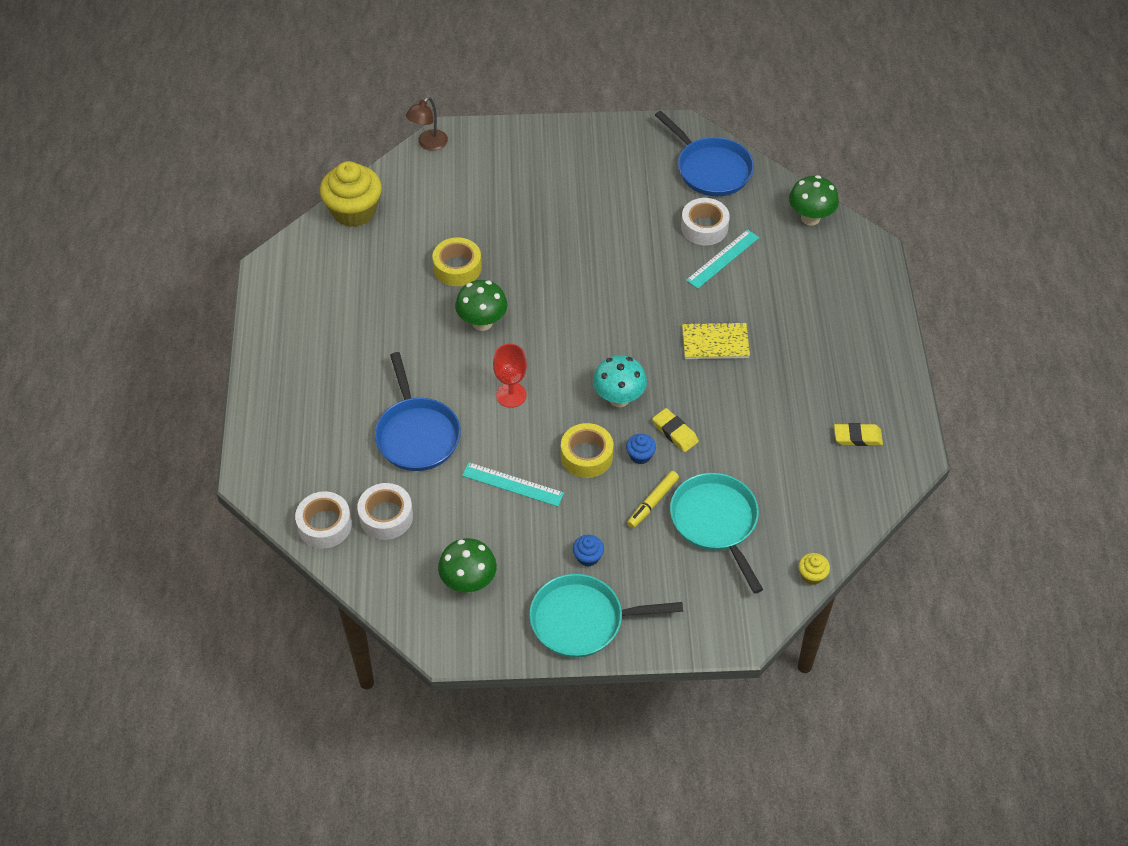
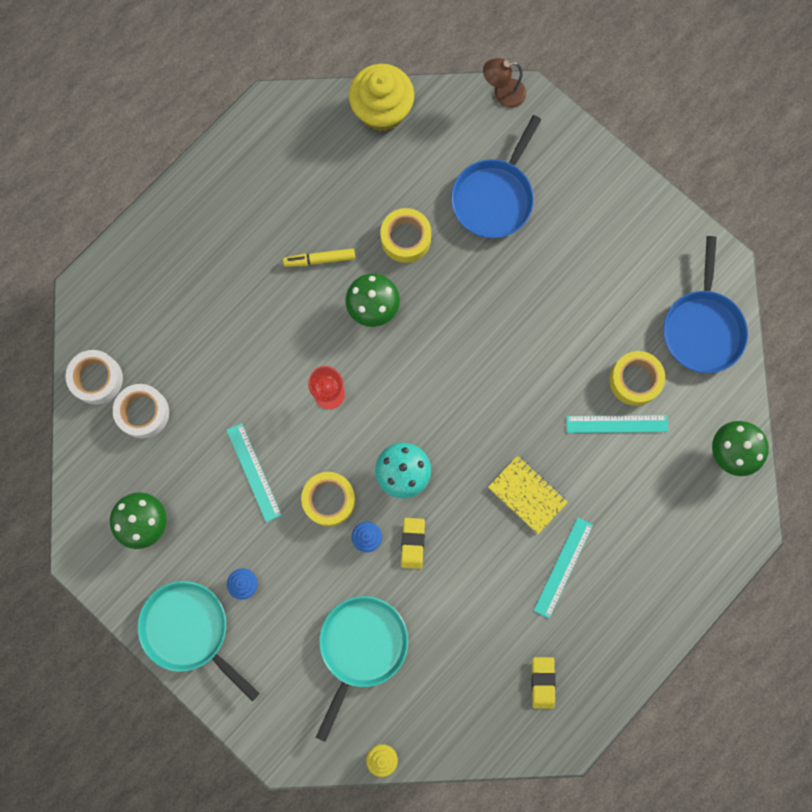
camera: 45 degrees right, 25 degrees up
blue pan [375,352,461,471] -> blue pan moved to [451,115,541,238]
yellow marker [627,471,679,528] -> yellow marker moved to [283,248,355,267]
white tape [681,198,730,245] -> yellow tape [610,351,665,406]
yellow eraser [834,423,883,446] -> yellow eraser turned 45 degrees clockwise [531,657,556,709]
none -> turquoise ruler [534,517,593,618]

